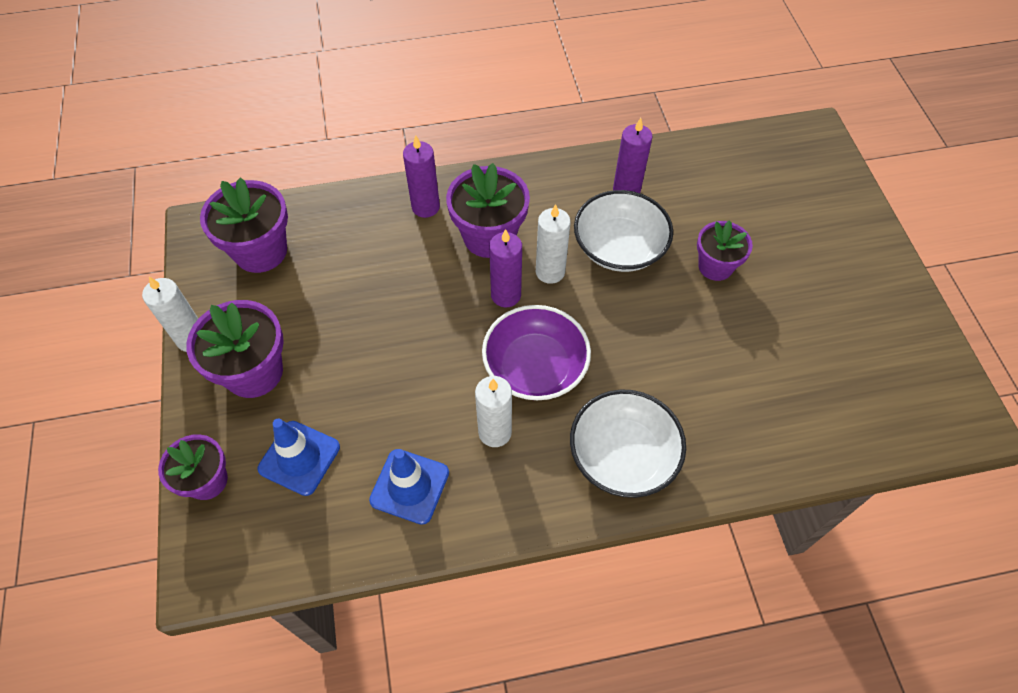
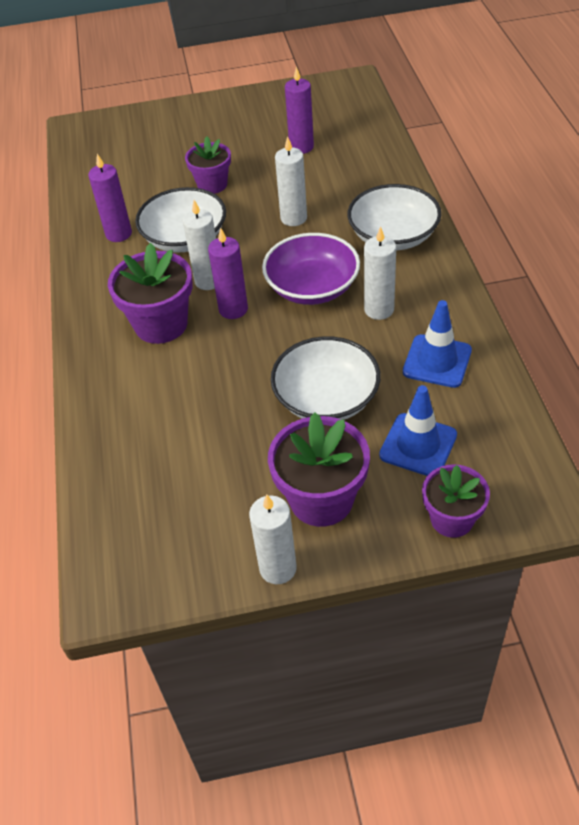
camera: 85 degrees left, 10 degrees down
purple flower pot [200,177,288,273] -> none
purple candle [403,135,440,218] -> purple candle moved to [285,67,314,154]
none -> white bowl [271,336,381,420]
none -> white candle [275,136,307,226]

